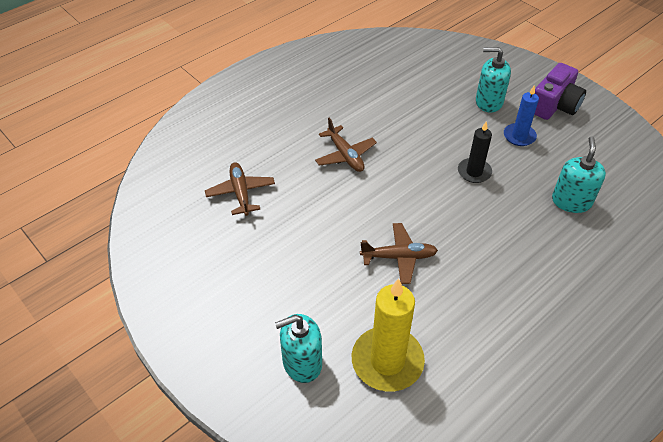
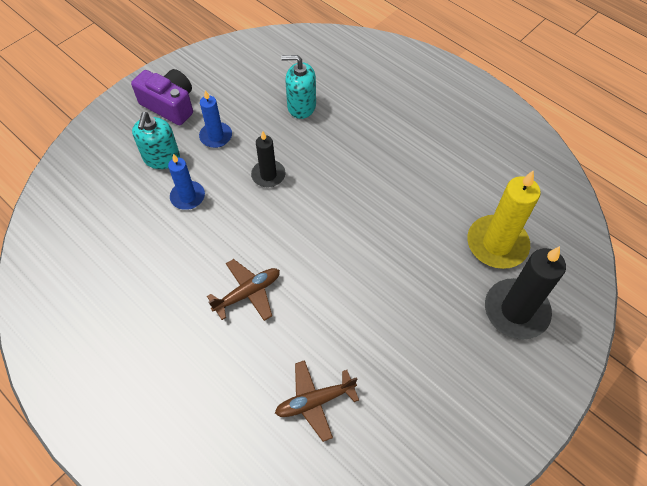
camera: 95 degrees left, 10 degrees up
turquoise soap dispenser [275,314,322,383] -> black candle [485,246,566,339]
brown plane [360,223,438,284] -> none
none -> blue candle [168,154,205,210]

